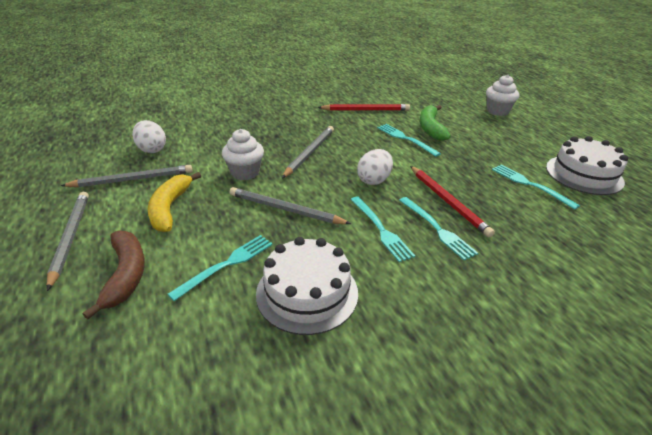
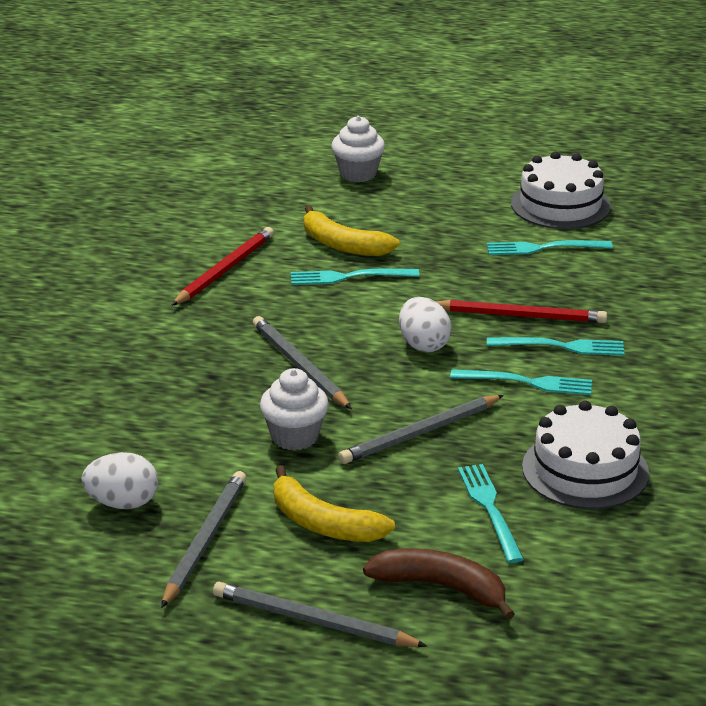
camera: 55 degrees left, 5 degrees down
green banana [420,105,451,141] -> yellow banana [304,205,400,256]

